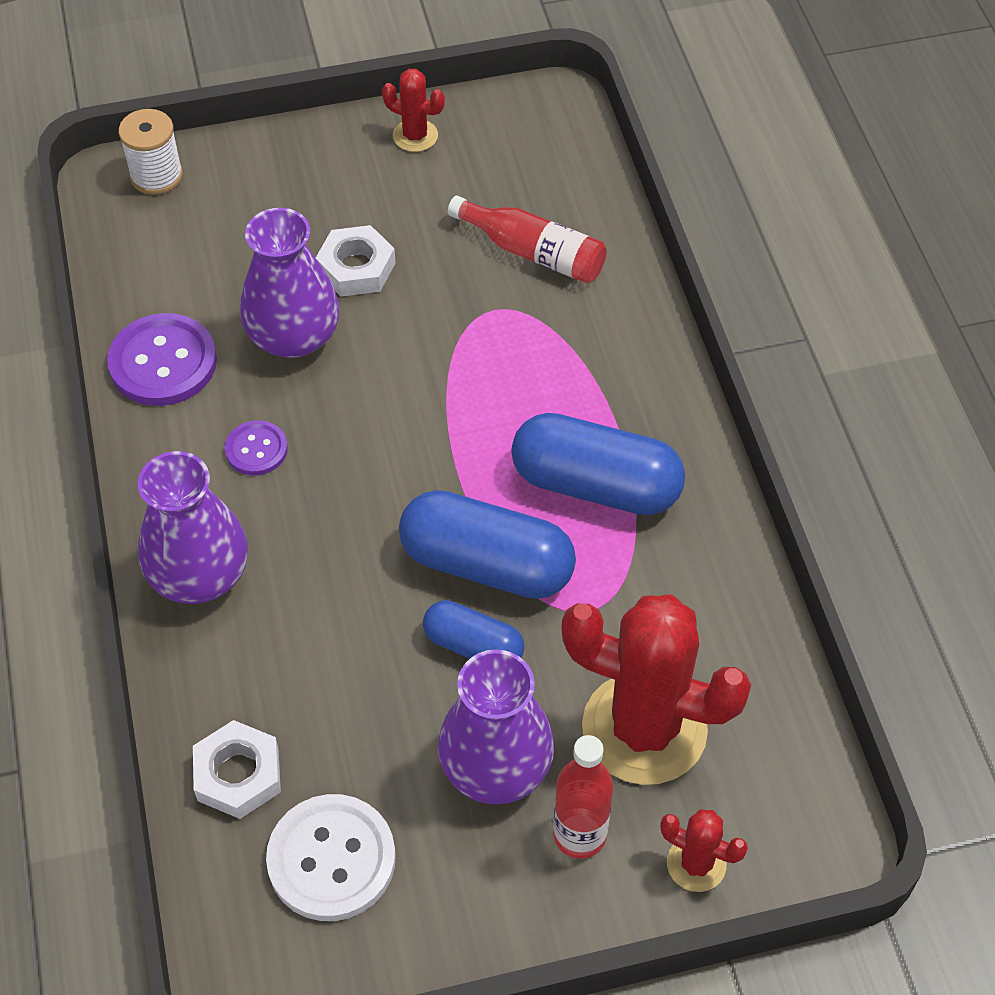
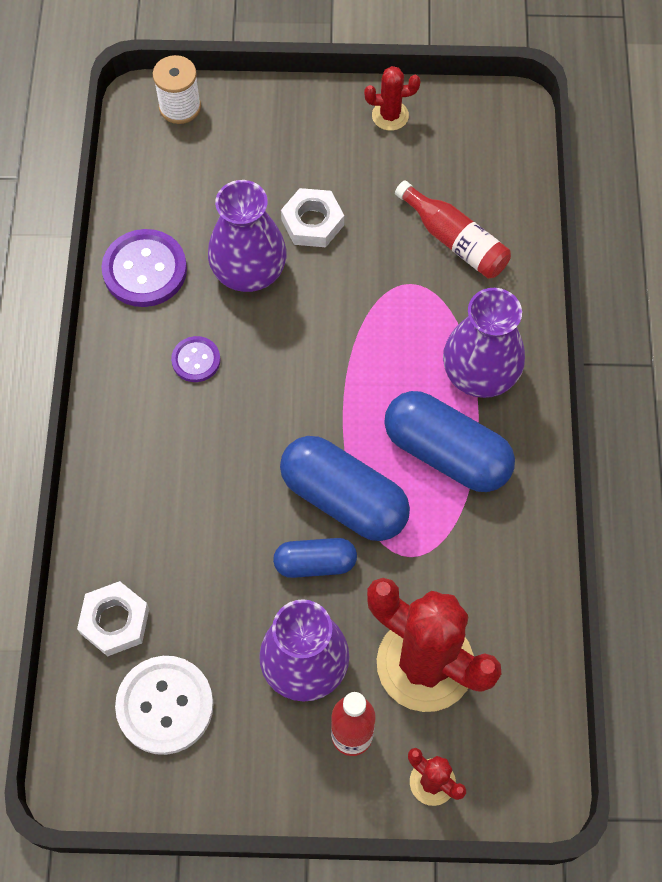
camera: 15 degrees right, 10 degrees up
purple vase [138,451,248,604] -> purple vase moved to [443,288,525,398]
red cactus [382,69,445,152] -> red cactus turned 45 degrees counterclockwise [364,66,420,131]
blue capsule [423,600,524,659] -> blue capsule turned 45 degrees counterclockwise [273,538,357,578]

